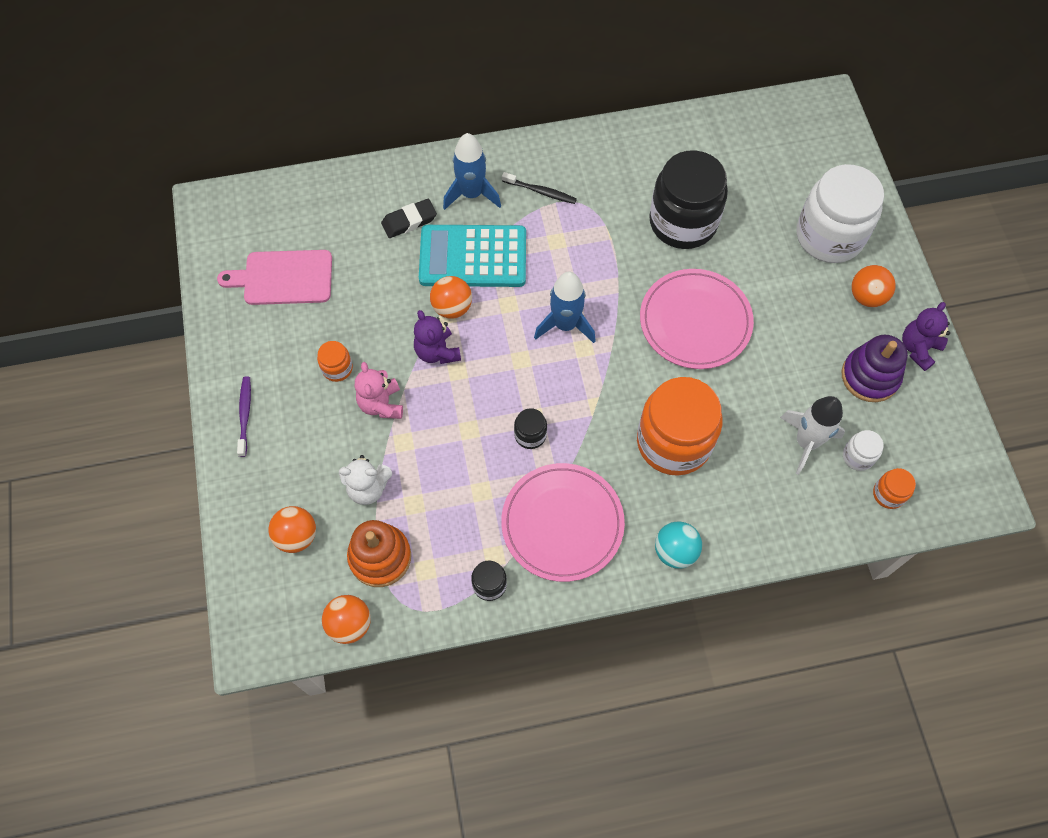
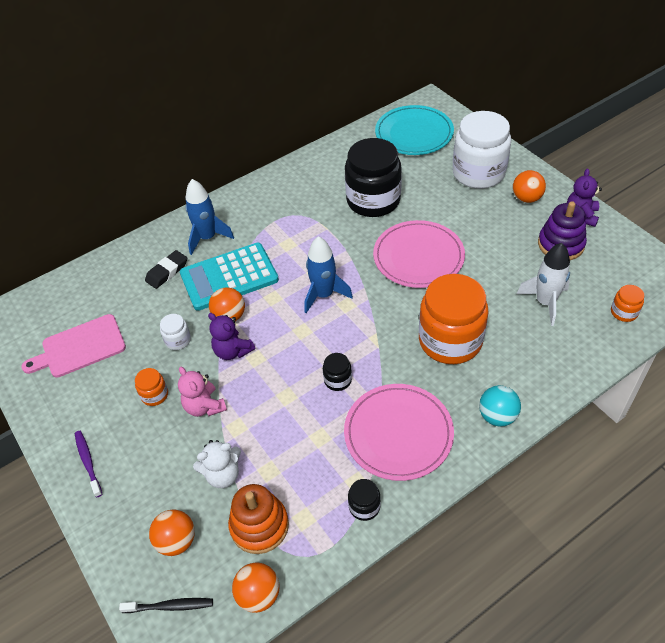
camera: 20 degrees left, 15 degrees down
black toothbrush [502,172,577,204] -> black toothbrush moved to [119,598,213,613]
white jar [843,430,884,471] -> white jar moved to [160,314,191,350]
none -> turquoise plate [375,105,454,155]

